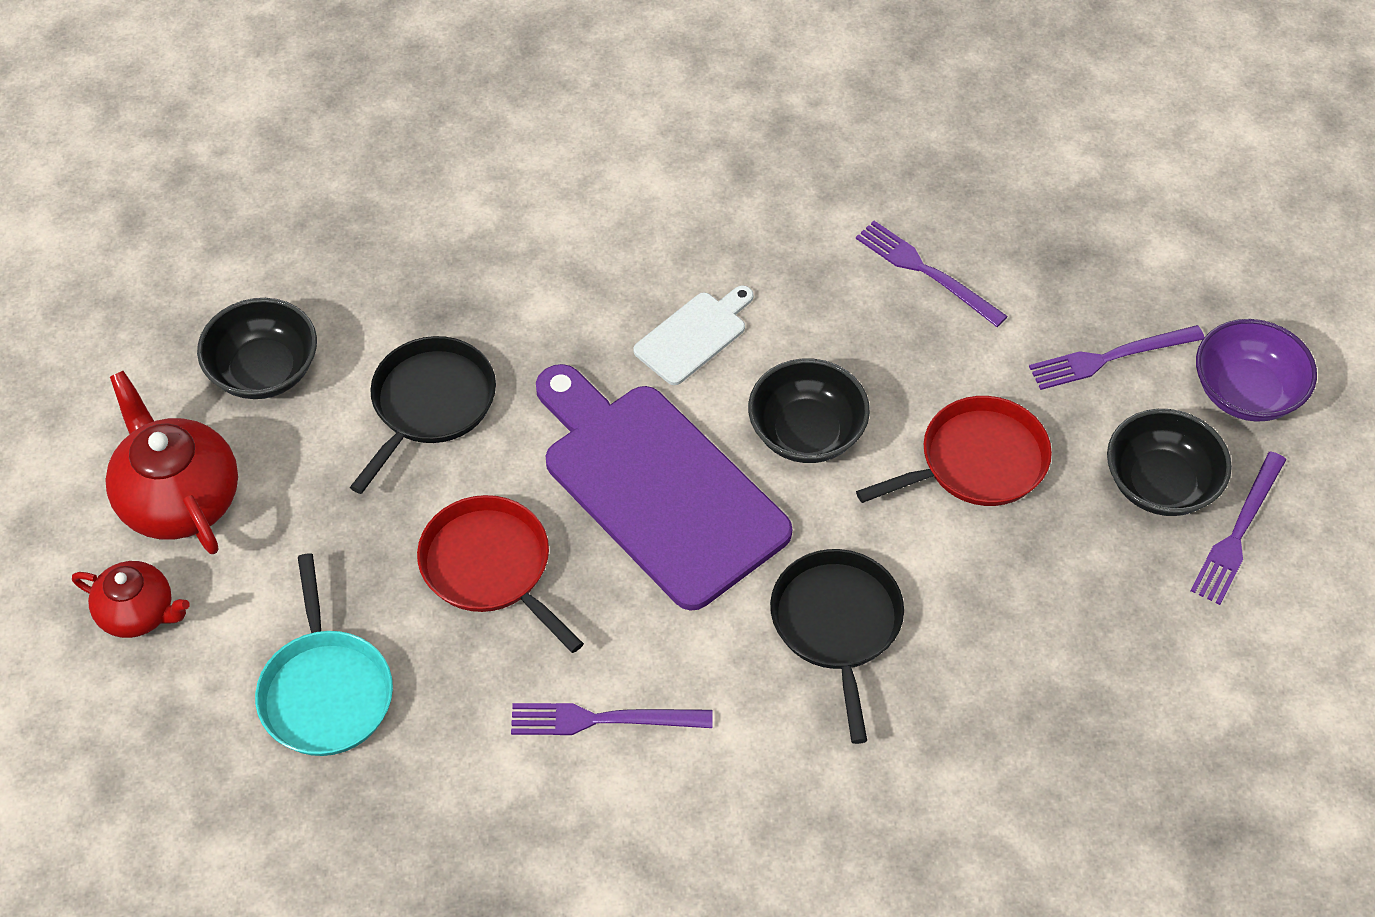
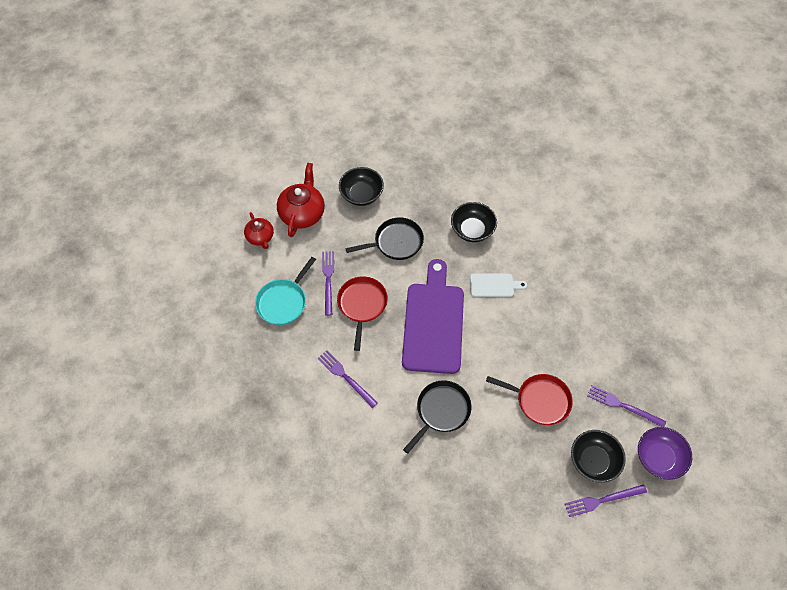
camera: 45 degrees right, 5 degrees up
black bowl [748,359,870,463] -> black bowl moved to [451,202,497,242]
purple fork [856,221,1008,327] -> purple fork moved to [322,251,334,316]

